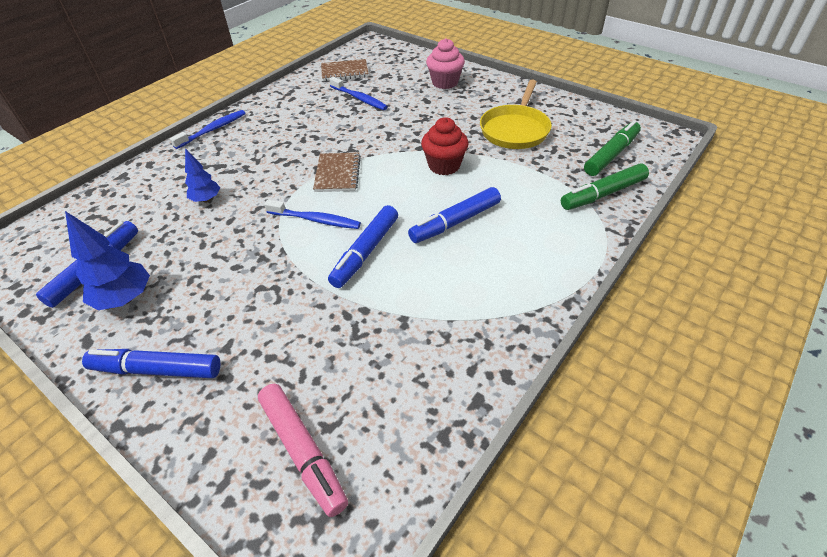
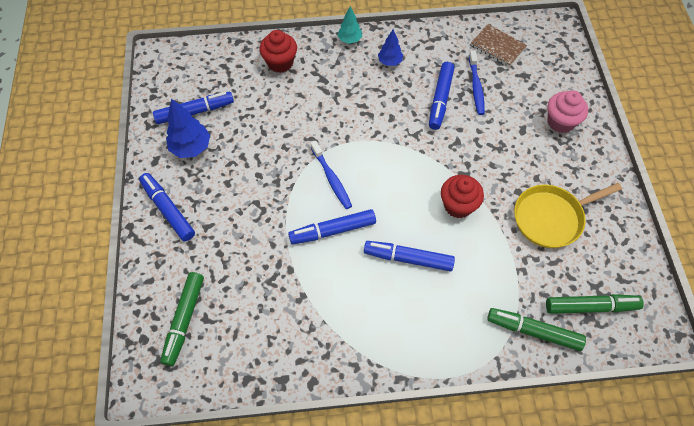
camera: 45 degrees right, 15 degrees up
blue toothbrush [170,110,246,149] -> turquoise tree [338,6,362,44]
blue tree [185,148,220,203] -> blue tree moved to [378,29,403,66]
pink marker [258,384,348,517] -> green marker [160,272,204,366]
brown notebook [313,153,361,192] -> none
none -> red cupcake [259,30,297,73]
none -> blue marker [429,62,455,130]

